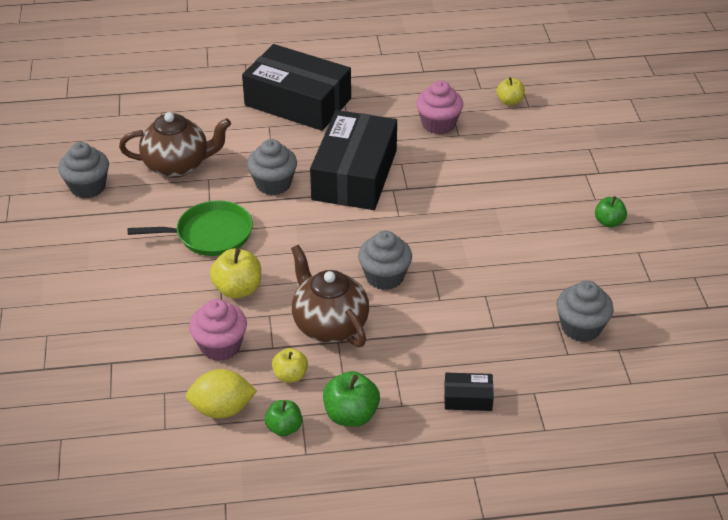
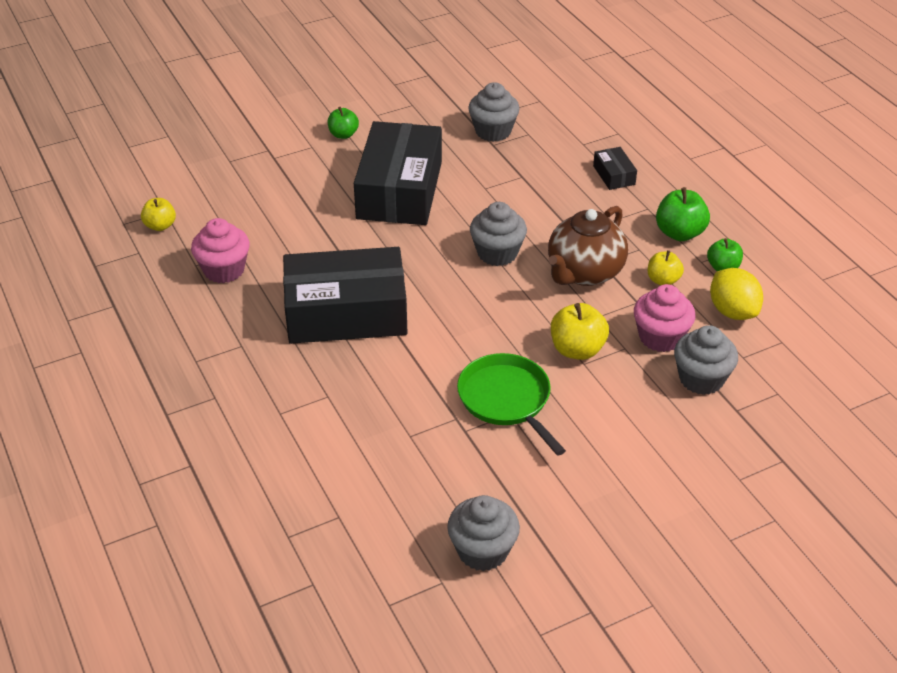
camera: 110 degrees left, 0 degrees up
brown teapot [119,112,231,178] -> none
black box [242,44,351,131] -> black box moved to [354,121,442,225]
grey cupcake [247,139,297,195] -> grey cupcake moved to [674,325,738,395]

